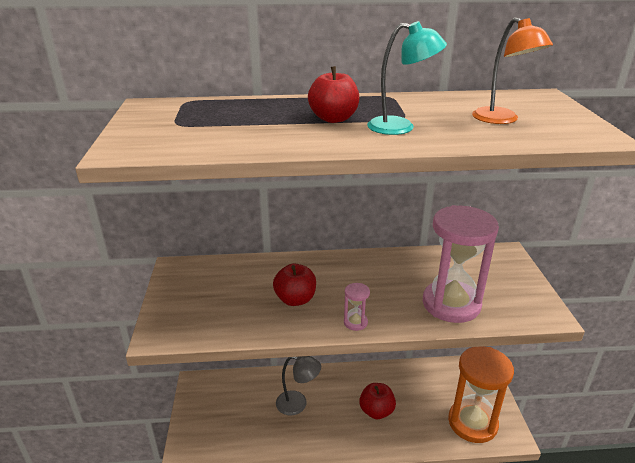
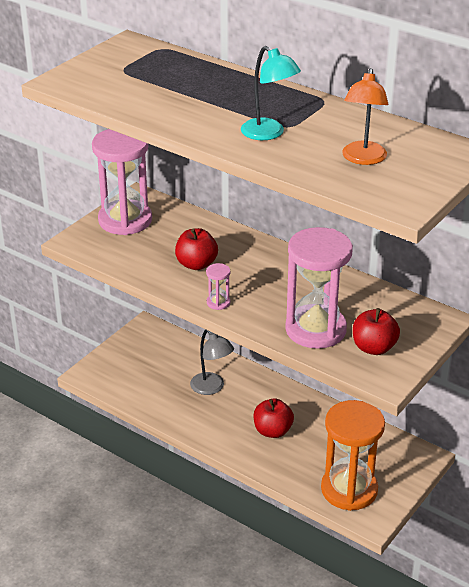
camera: 40 degrees right, 5 degrees up
red apple [308,66,359,123] -> red apple moved to [353,308,400,355]
none -> pink hourglass [92,129,152,235]

